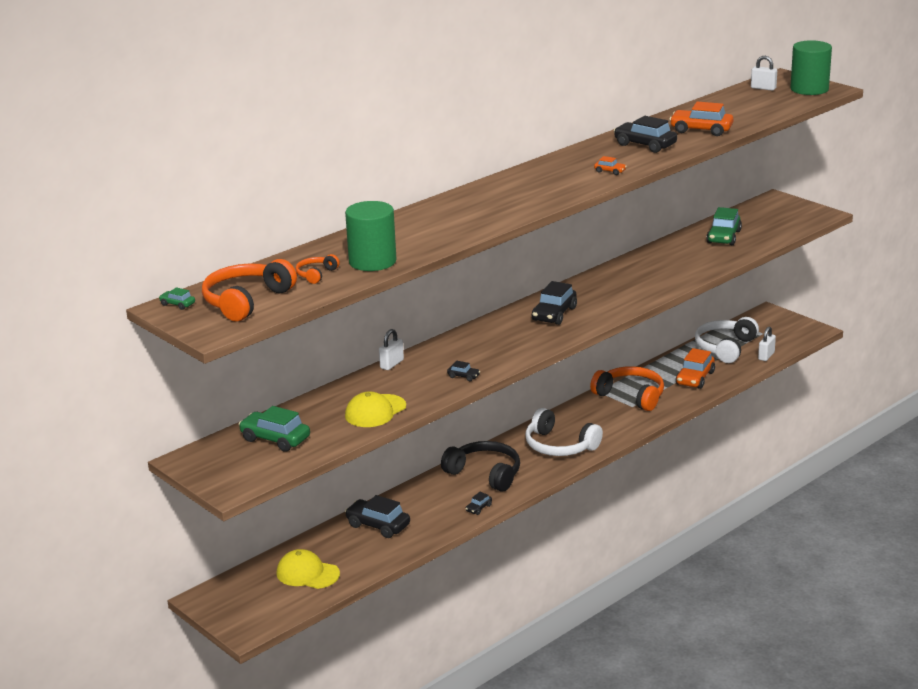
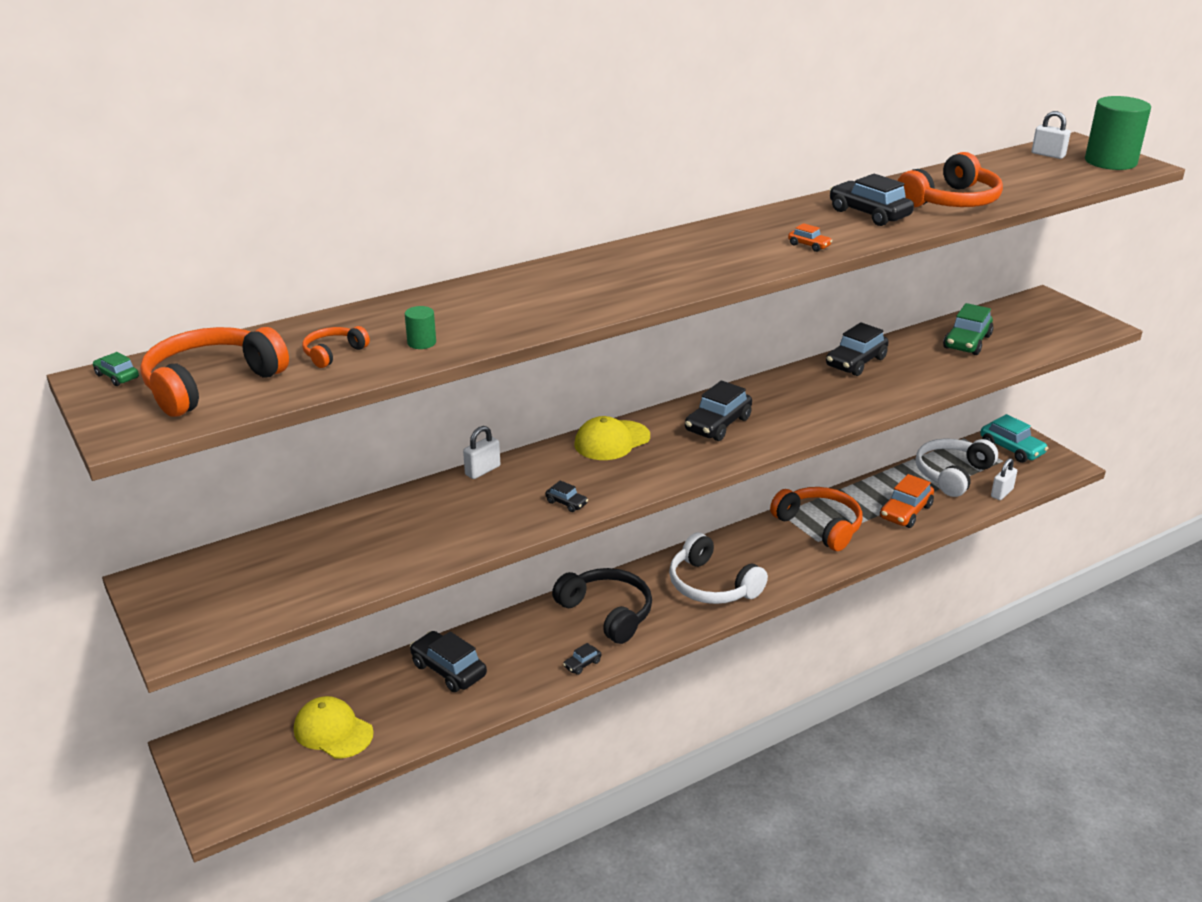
camera: 10 degrees right, 5 degrees up
green car [239,406,310,452] -> none
green cylinder [345,201,396,271] -> green cylinder [405,306,436,349], size x0.42
yellow cap [345,391,406,427] -> yellow cap moved to [574,416,650,460]
orange car [669,102,733,136] -> orange headphones [898,152,1003,208]
none -> black car [826,322,889,376]
none -> turquoise car [980,414,1048,463]

